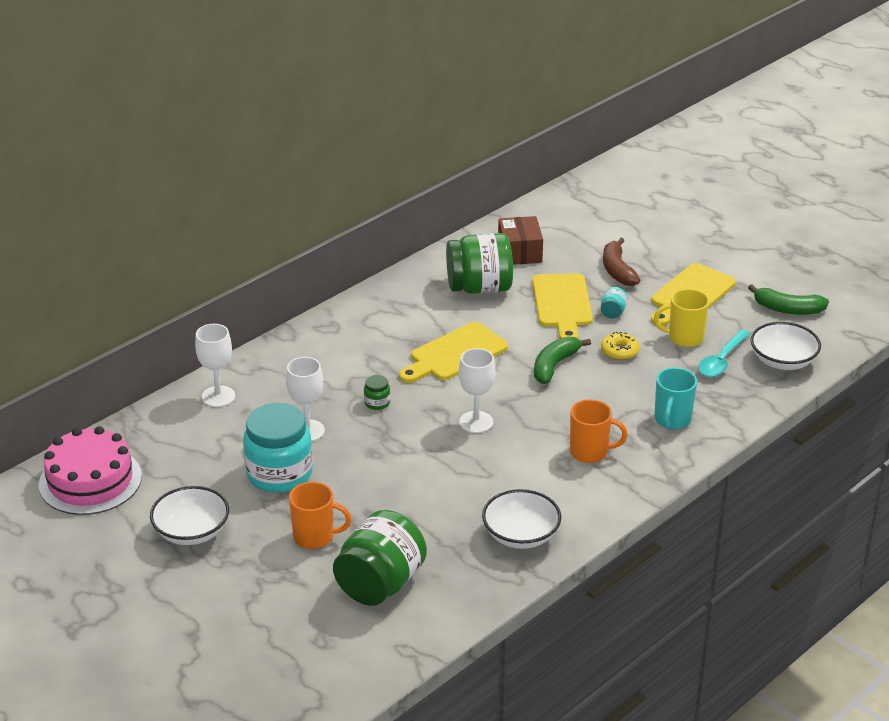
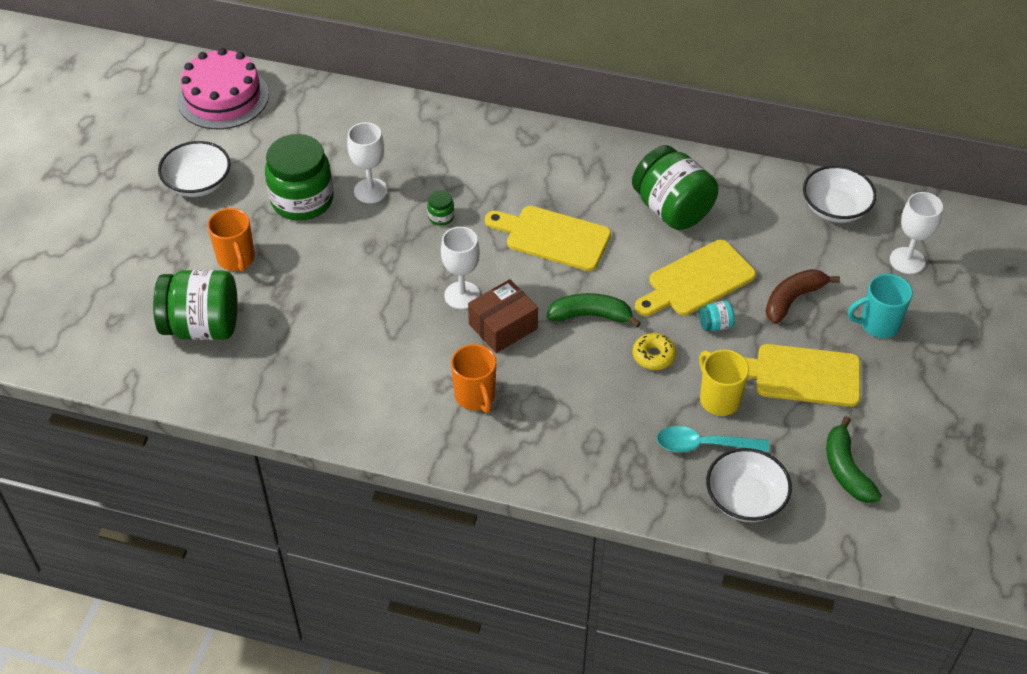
camera: 60 degrees right, 15 degrees up
white goblet [195,324,235,407] -> white goblet moved to [890,192,943,274]
turquoise jar [243,403,313,493] -> green jar [265,134,333,221]
white bowl [482,489,561,549] -> white bowl moved to [803,165,877,223]
brown box [498,216,543,265] -> brown box moved to [468,279,538,353]
turquoise mug [654,368,697,430] -> turquoise mug moved to [848,274,913,338]

